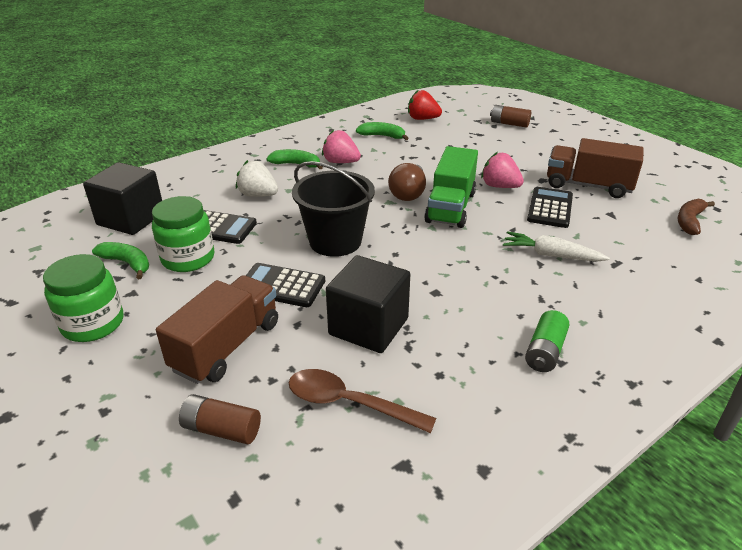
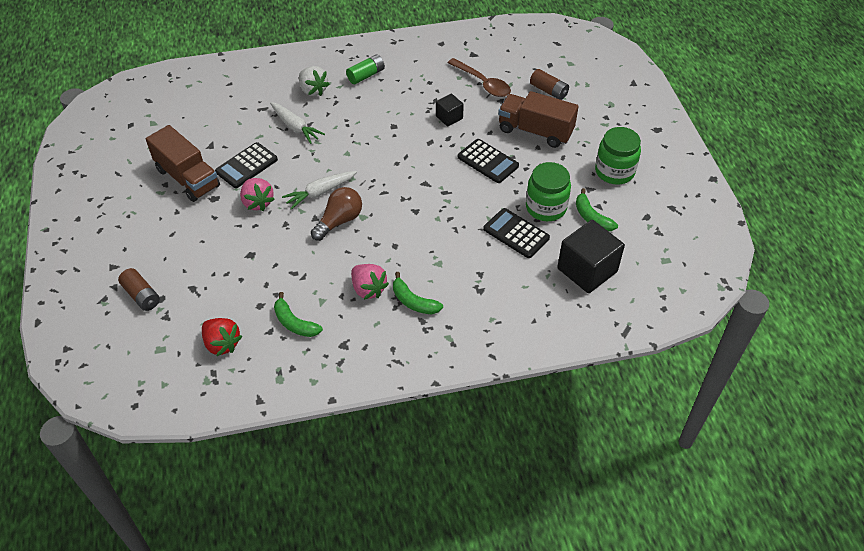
camera: 155 degrees left, 15 degrees up
brown truck [156,275,278,384] -> brown truck turned 60 degrees clockwise [498,91,579,148]
white strawberry [236,160,278,197] -> white strawberry moved to [299,66,330,96]
black bucket [292,161,375,257] -> none
black cube [326,255,410,353] -> black cube [436,93,464,127], size x0.53
green truck [424,146,478,228] -> white carrot [282,171,357,210]
brown banana [677,199,715,235] -> none

